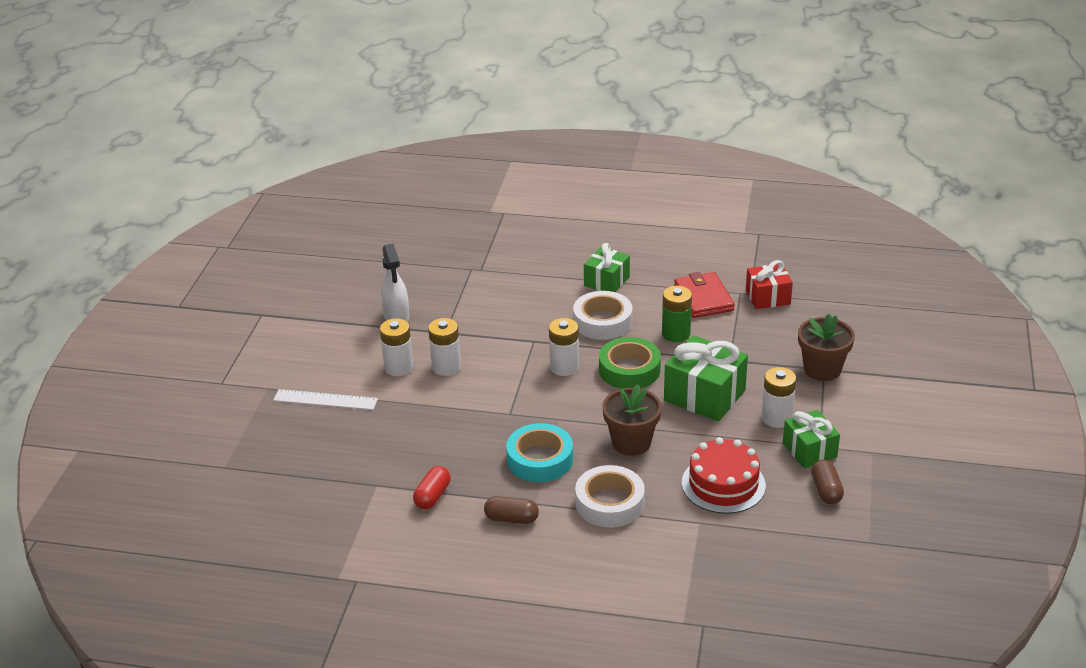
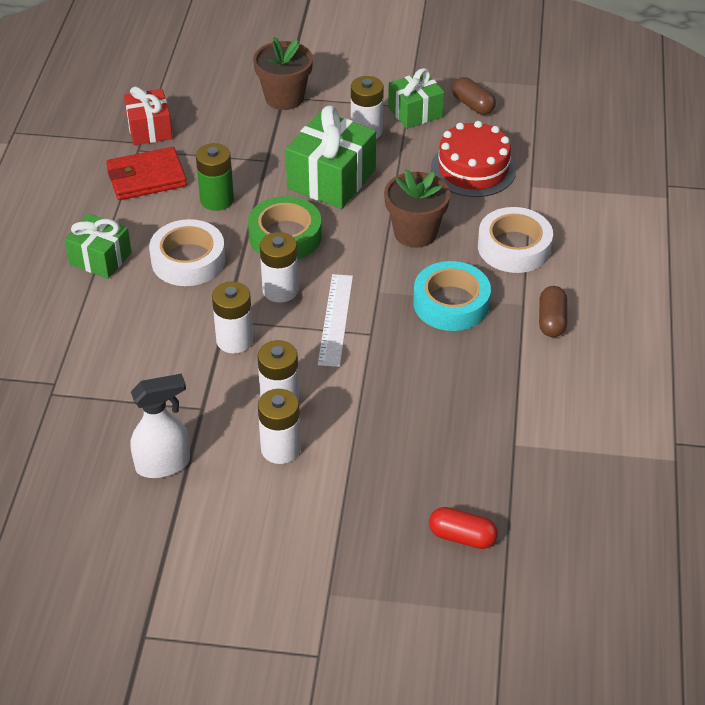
camera: 95 degrees left, 10 degrees up
white ruler [273,389,378,410] -> white ruler moved to [318,274,353,367]
red capsule [413,466,451,509] -> red capsule moved to [429,507,498,549]
brown capsule [811,460,844,504] -> brown capsule turned 60 degrees clockwise [452,77,496,115]
none -> white battery [212,281,254,354]

